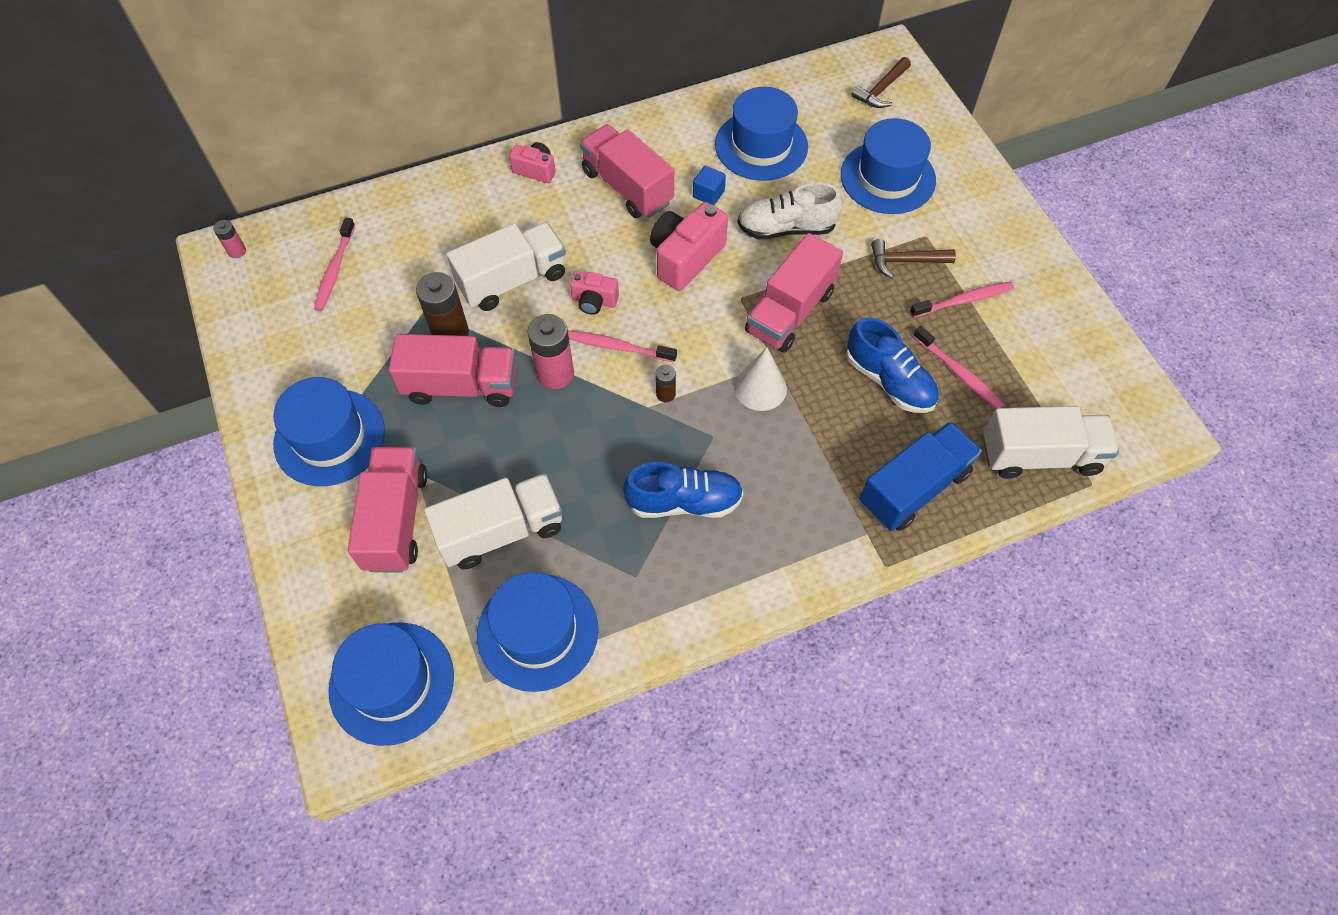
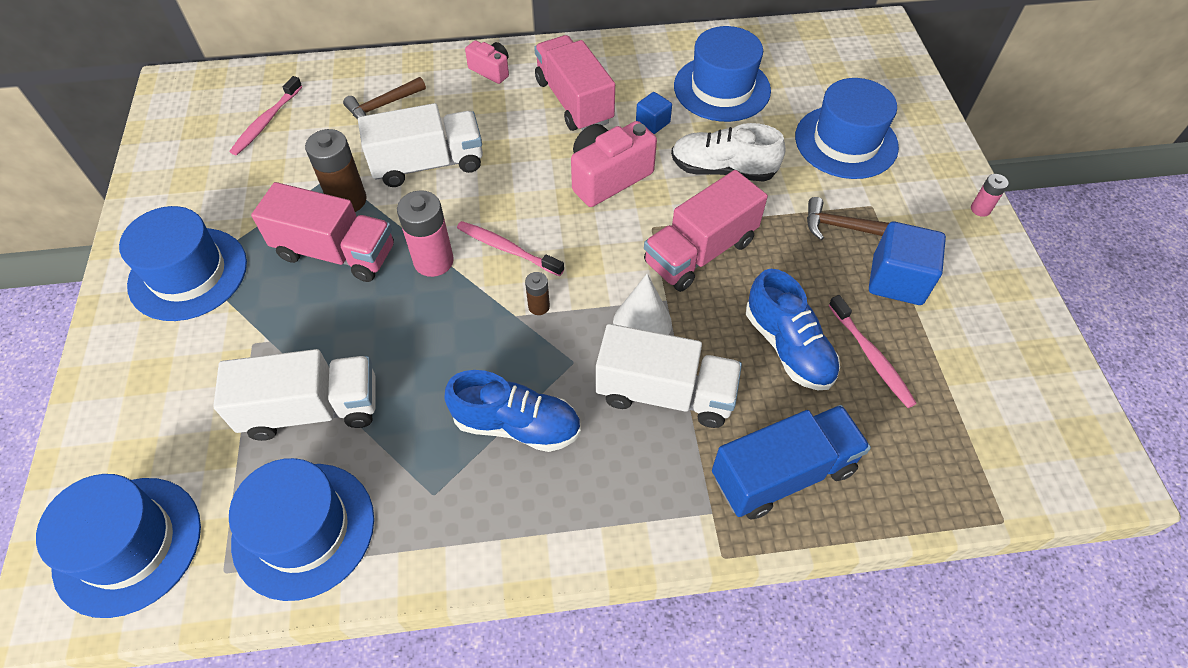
camera: 15 degrees right, 5 degrees down
pink battery [213,220,246,258] -> pink battery moved to [971,174,1008,217]
pink truck [348,447,428,572] -> none
pink camera [570,271,619,315] -> none
brown hammer [851,57,911,108] -> brown hammer moved to [343,77,426,119]
pink toothbrush [910,282,1014,318] -> blue cube [869,222,946,305]
white truck [983,406,1119,479] -> white truck moved to [596,324,742,428]

